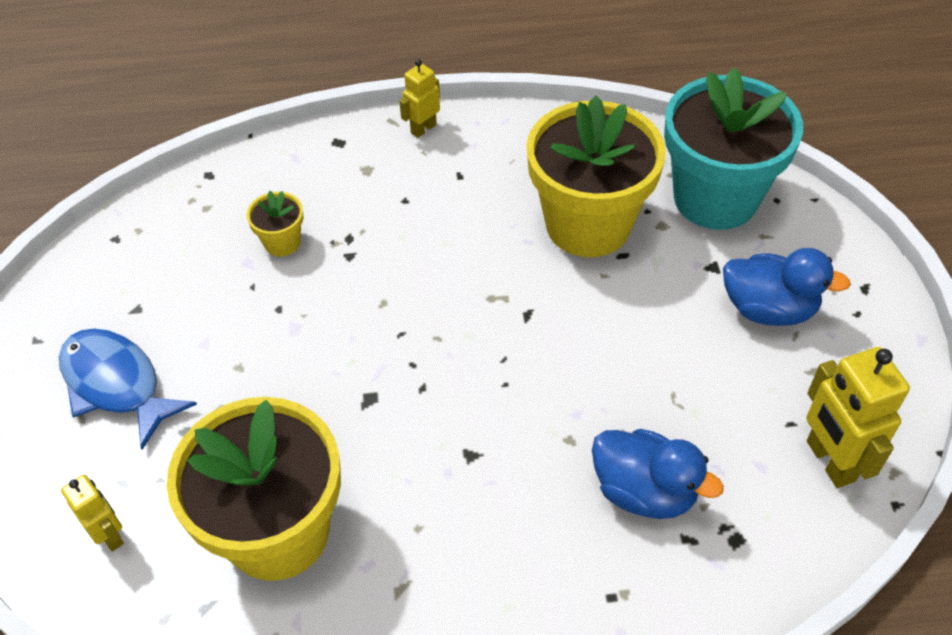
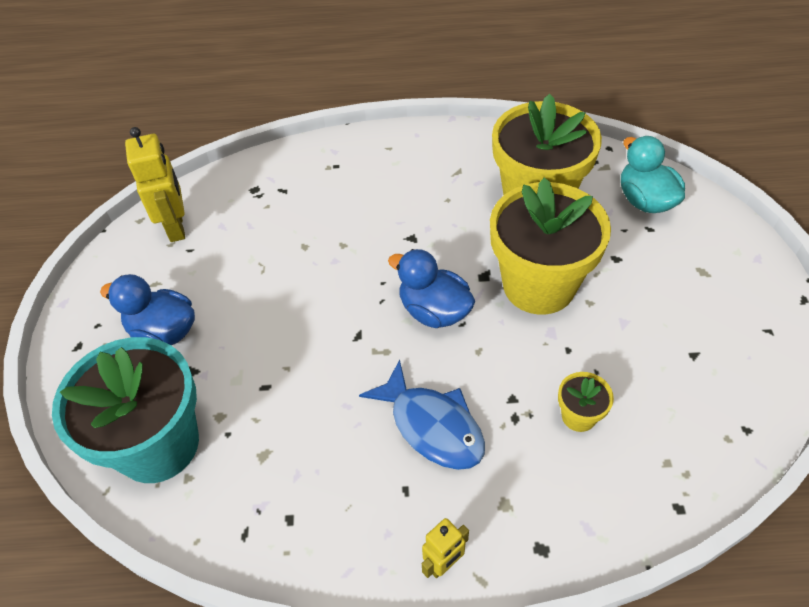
camera: 175 degrees left, 0 degrees up
blue fish [59,328,197,450] -> blue fish moved to [359,360,485,470]
yellow robot [61,475,124,552] -> turquoise duck [621,136,685,213]
yellow flower pot [526,96,666,257] -> yellow flower pot moved to [490,178,611,314]
blue duck [592,429,724,519] -> blue duck moved to [388,249,475,328]

